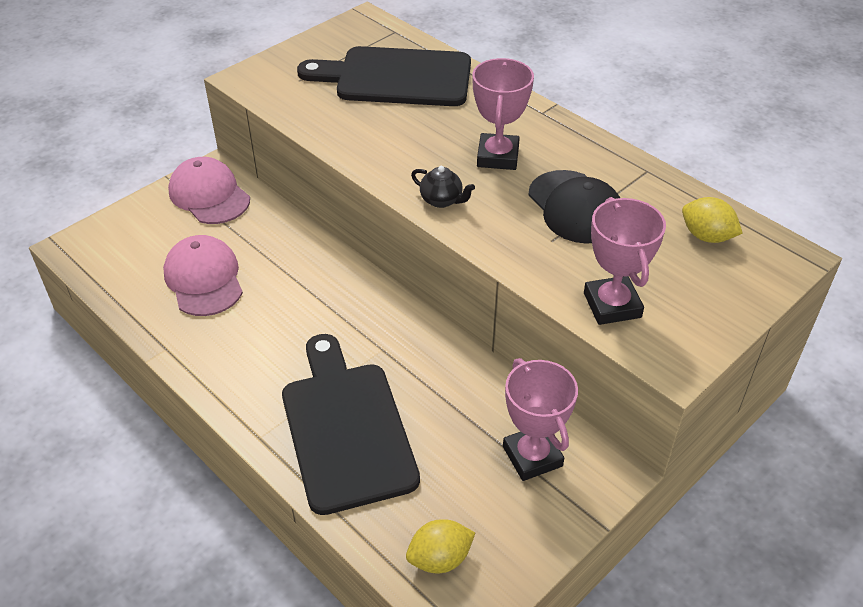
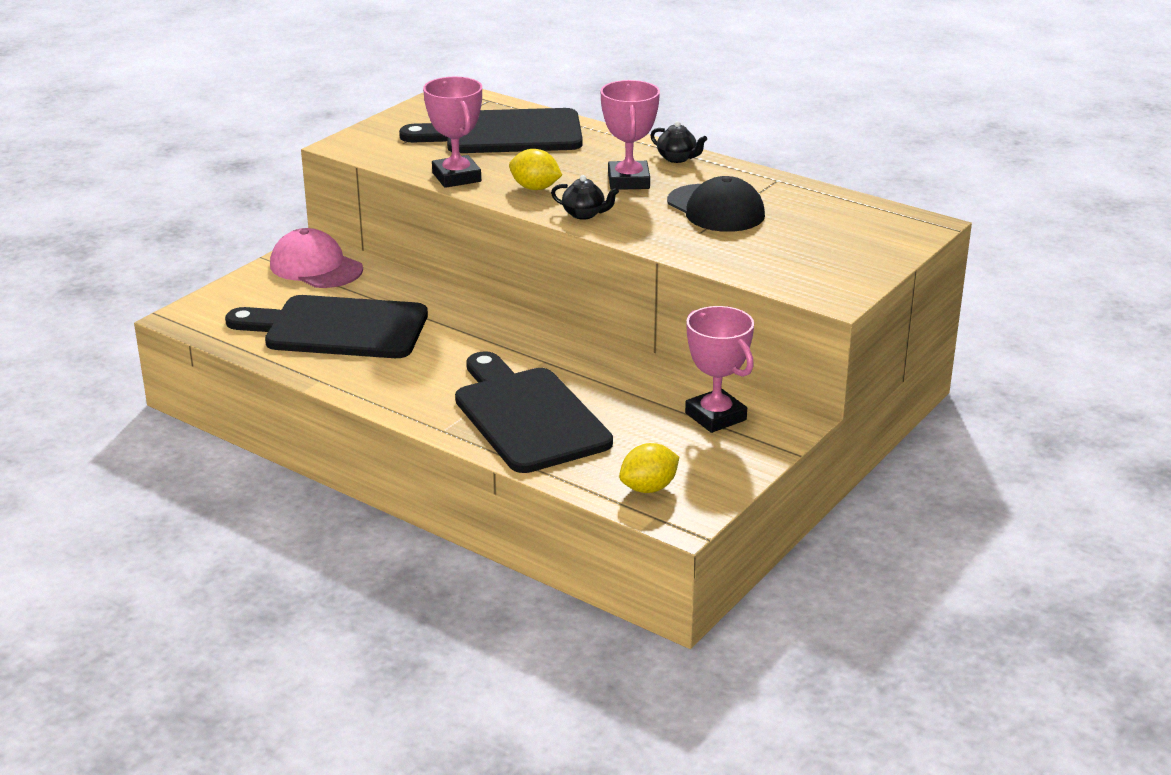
camera: 10 degrees left, 15 degrees down
pink cap [163,235,243,316] -> black cutting board [225,295,428,358]
pink trophy [584,197,666,325] -> pink trophy moved to [423,77,482,188]
yellow lemon [682,197,743,243] -> yellow lemon moved to [509,149,562,190]
none -> black teapot [650,121,707,163]

